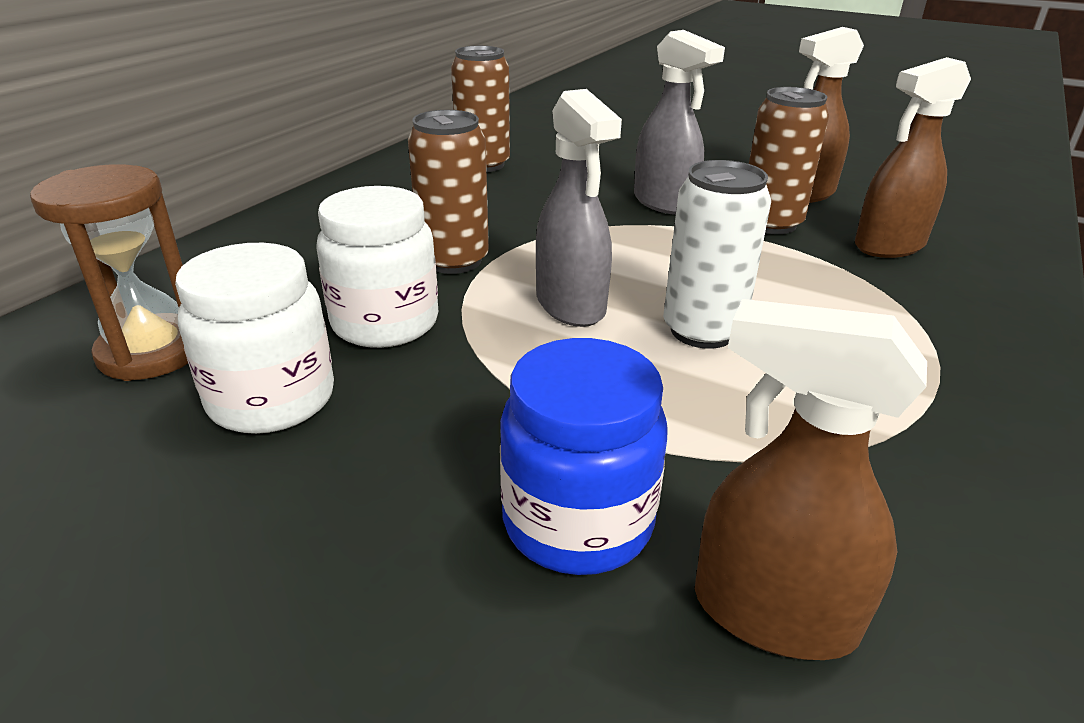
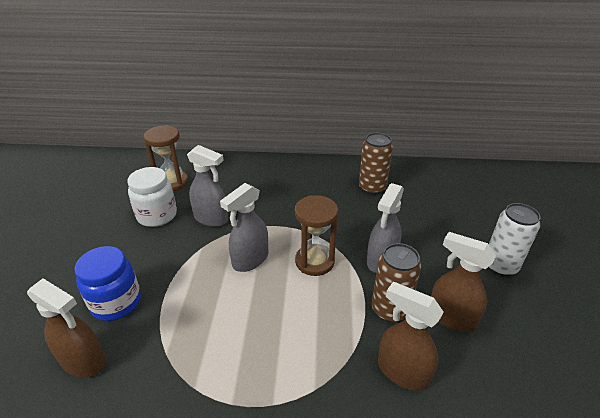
camera: 65 degrees right, 5 degrees up
white jar [316,186,438,348] -> grey spray bottle [187,145,228,227]
brown can [408,110,489,274] -> none
white can [663,160,771,349] -> white can moved to [488,203,540,276]
brown spray bottle [695,299,927,660] -> brown spray bottle turned 120 degrees clockwise [27,278,106,378]
none -> brown hourglass [295,195,338,276]

